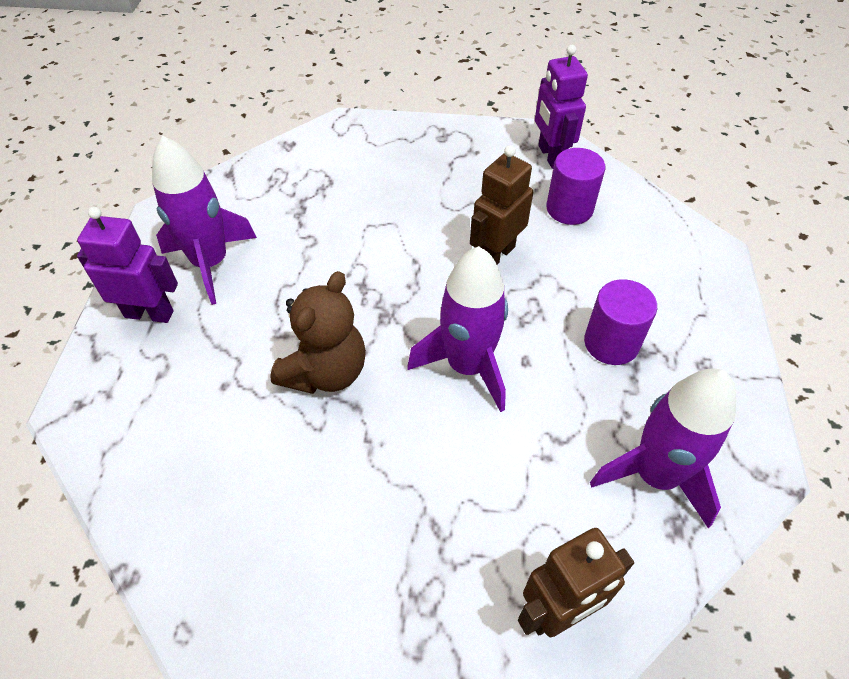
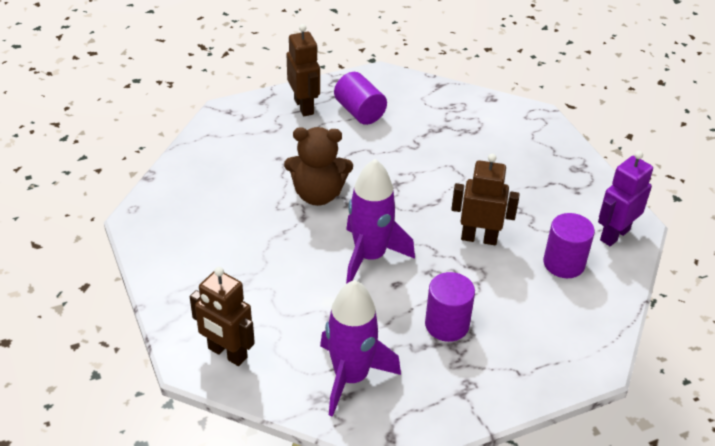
camera: 60 degrees right, 10 degrees down
purple robot [77,207,178,323] -> brown robot [287,24,320,116]
purple rocket [152,136,257,305] -> purple cylinder [334,72,387,125]

